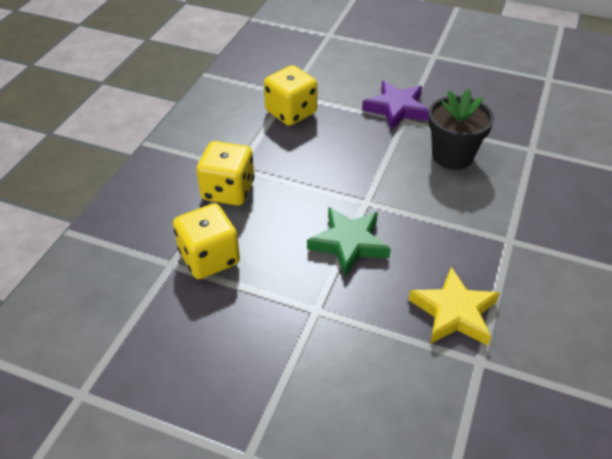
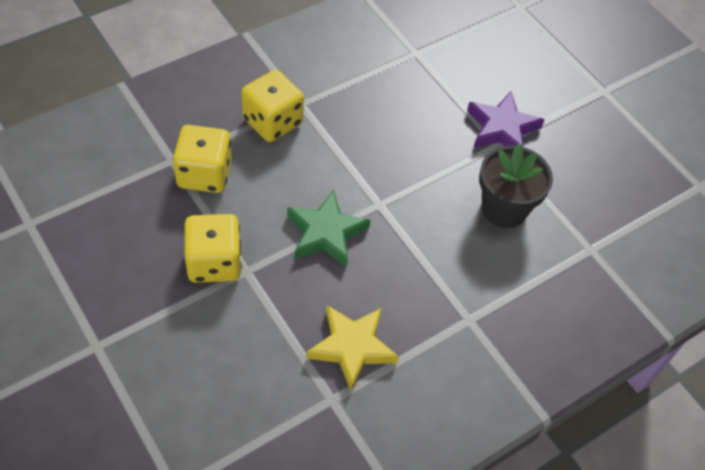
camera: 30 degrees right, 10 degrees up
yellow dice [264,65,318,126] -> yellow dice moved to [184,214,242,283]

